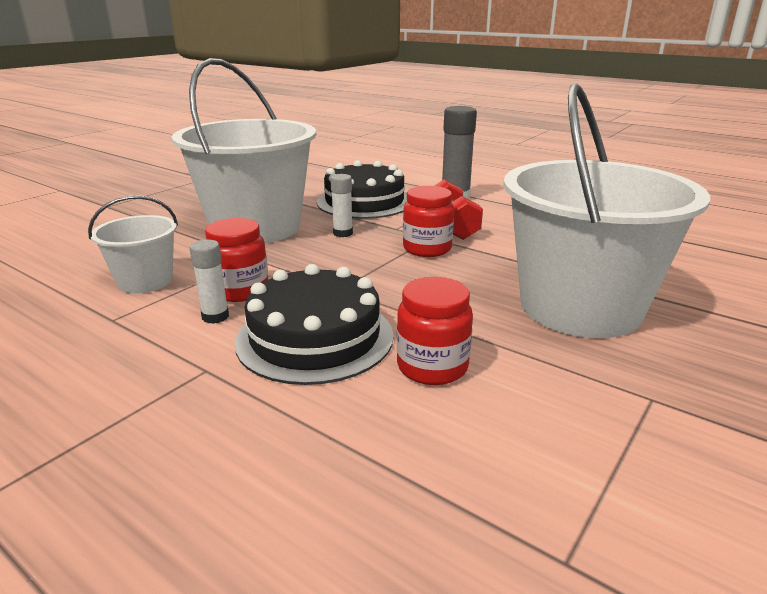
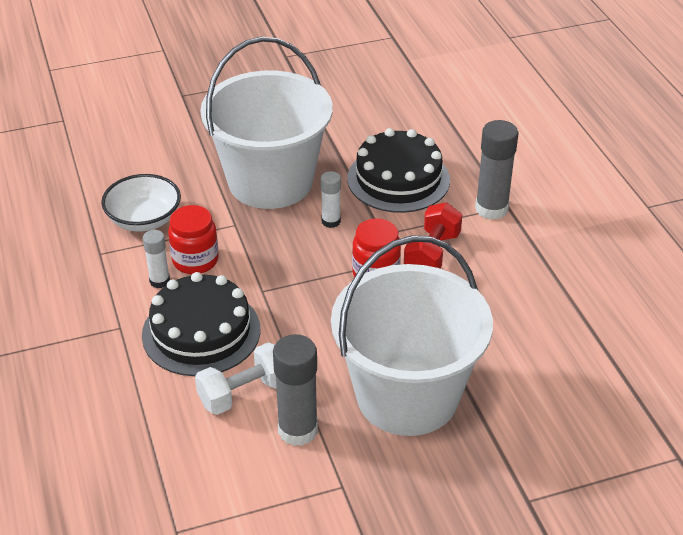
camera: 35 degrees right, 15 degrees up
white bucket [88,195,178,293] -> white bowl [101,174,181,232]
red jar [397,277,473,385] -> white dumbbell [195,342,277,415]
none -> grey glue stick [273,334,318,446]

